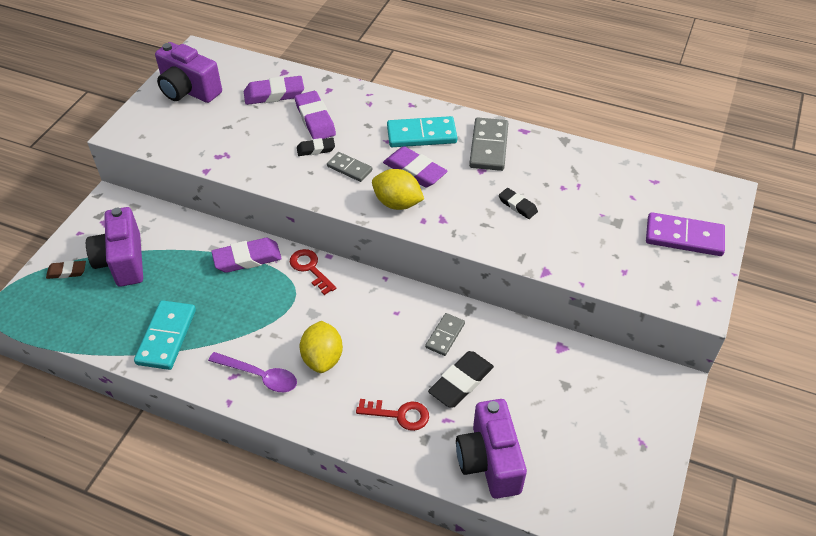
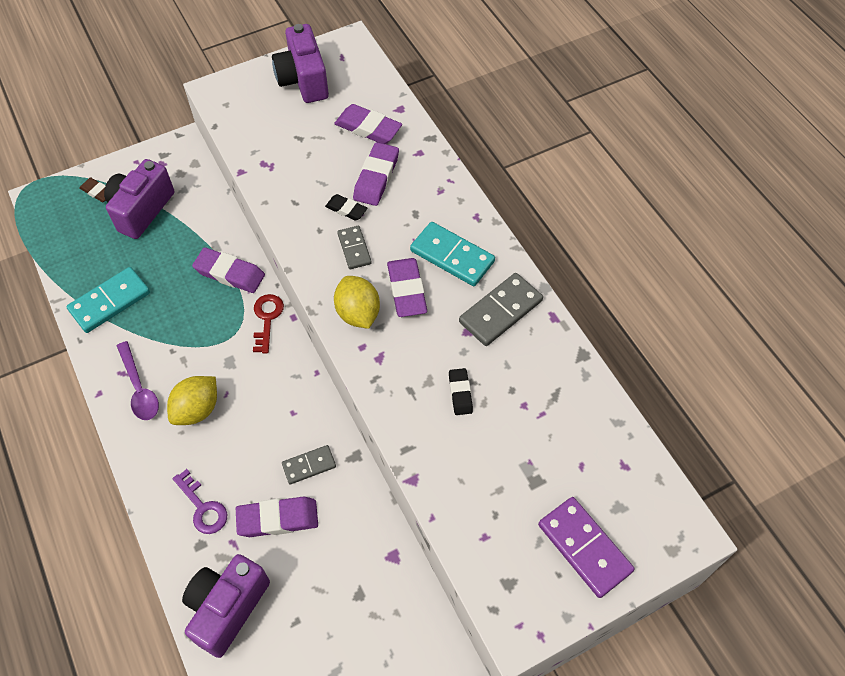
camera: 40 degrees right, 10 degrees up
red key [356,399,429,431] -> purple key [173,469,227,534]
black eraser [428,351,494,407] -> purple eraser [236,497,318,537]

